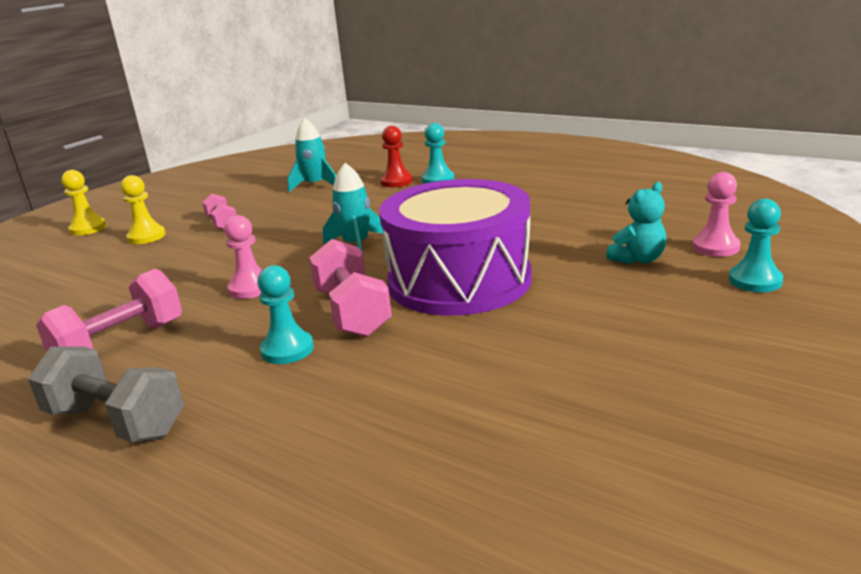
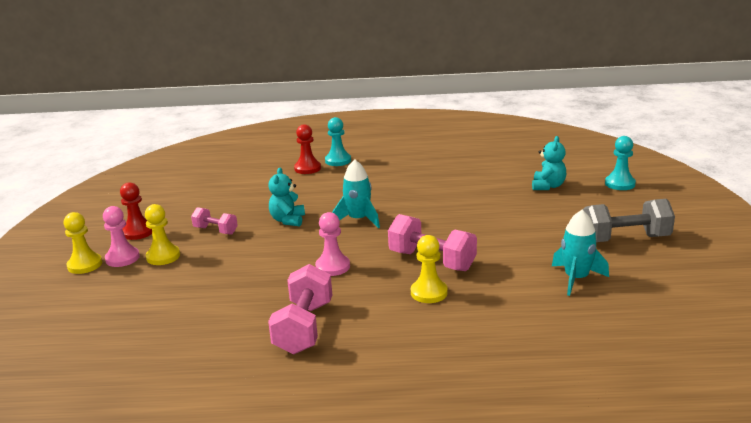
camera: 35 degrees left, 0 degrees up
grey dumbbell [28,346,184,442] -> grey dumbbell moved to [583,199,675,242]
turquoise pawn [257,265,314,364] -> yellow pawn [411,235,448,303]
turquoise rocket [287,118,336,192] -> turquoise rocket moved to [552,210,609,296]
purple drum [379,179,532,316] -> none
pink pawn [692,172,741,257] -> pink pawn moved to [103,206,140,267]
none -> red pawn [120,182,152,240]
none -> turquoise teddy bear [268,168,305,226]

